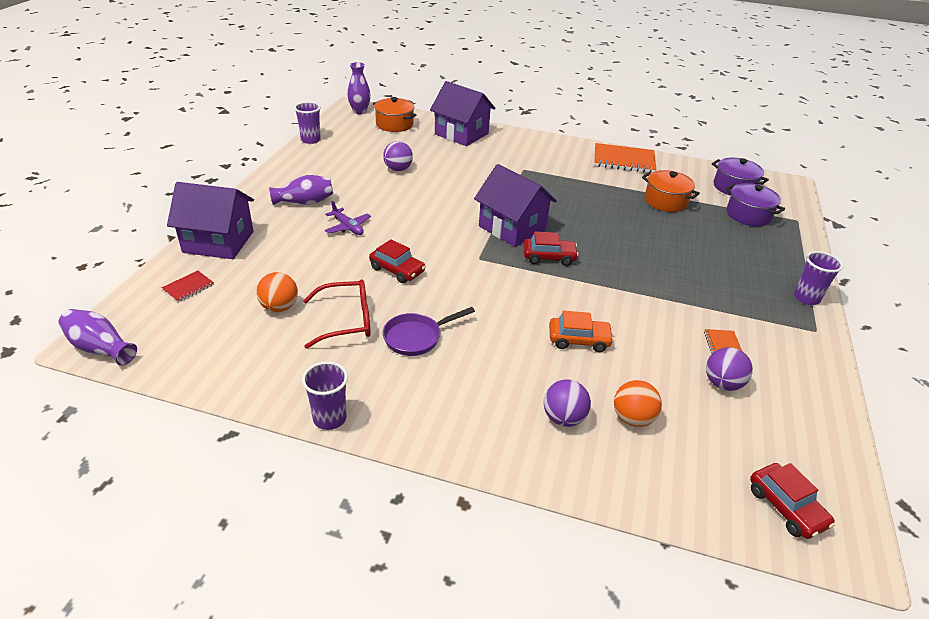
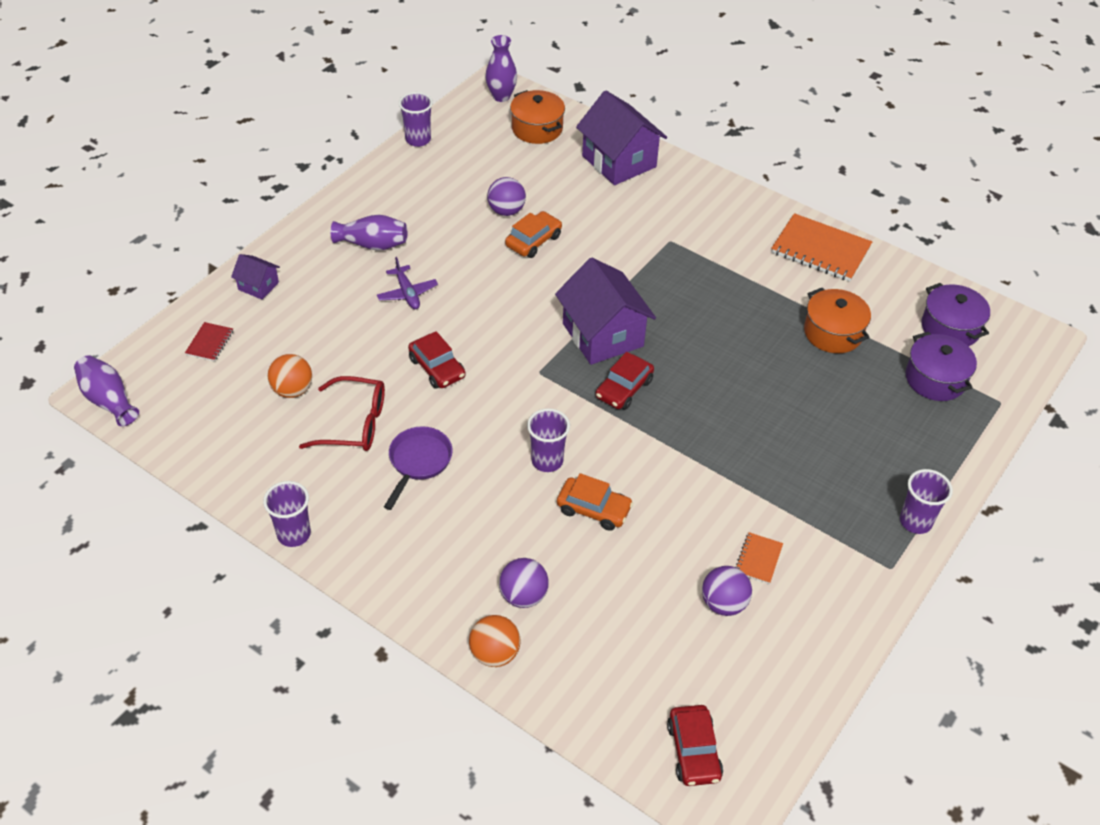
camera: 20 degrees right, 10 degrees up
red notebook [162,271,214,302] -> red notebook turned 45 degrees counterclockwise [185,322,233,361]
purple house [167,182,254,259] -> purple house [231,254,280,300], size x0.48
purple pan [383,307,475,356] -> purple pan turned 120 degrees clockwise [384,426,453,510]
red car [523,232,579,266] -> red car turned 105 degrees clockwise [595,352,654,410]
orange ball [614,380,662,427] -> orange ball moved to [469,615,520,667]
none -> orange car [505,211,562,258]
none -> purple cup [527,408,570,472]

